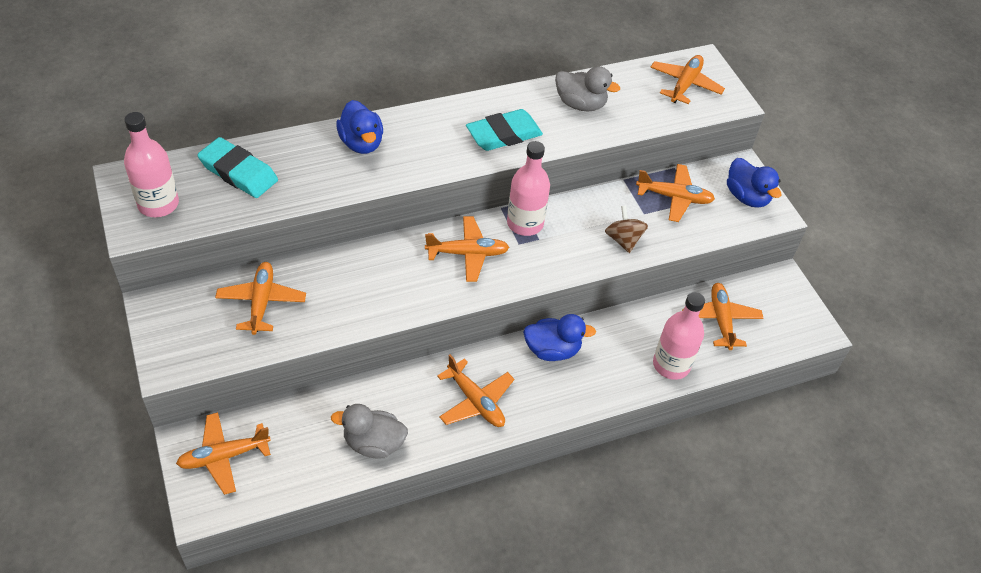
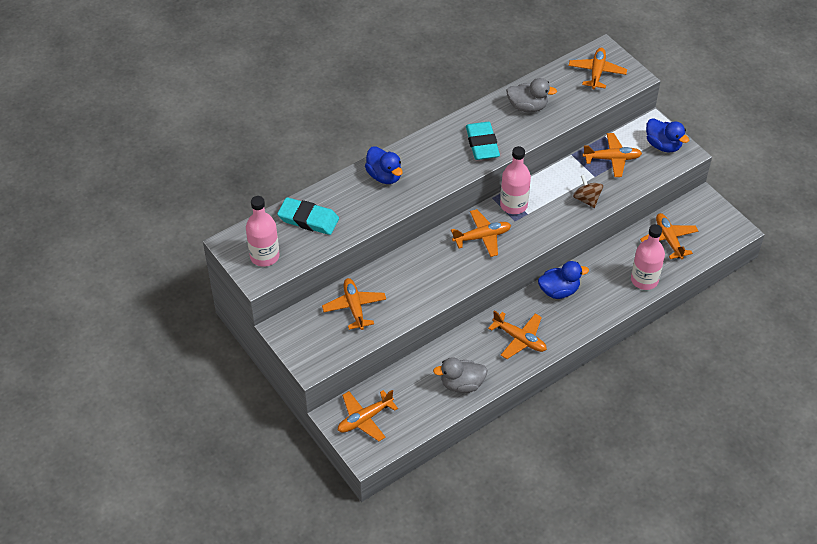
camera: 10 degrees left, 0 degrees up
turquoise eraser [466,109,543,151] -> turquoise eraser turned 60 degrees counterclockwise [466,122,500,160]

